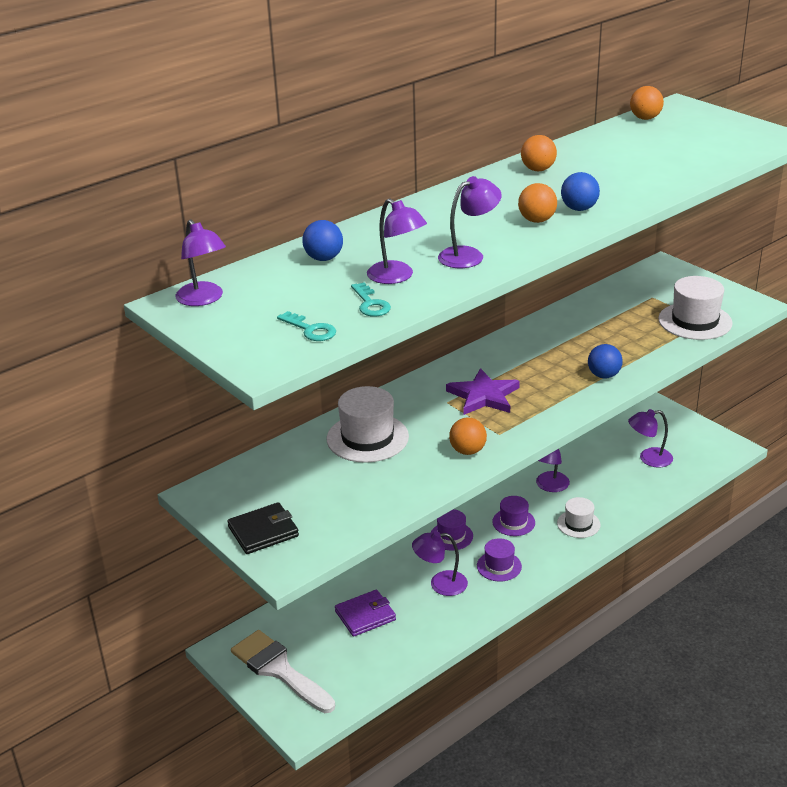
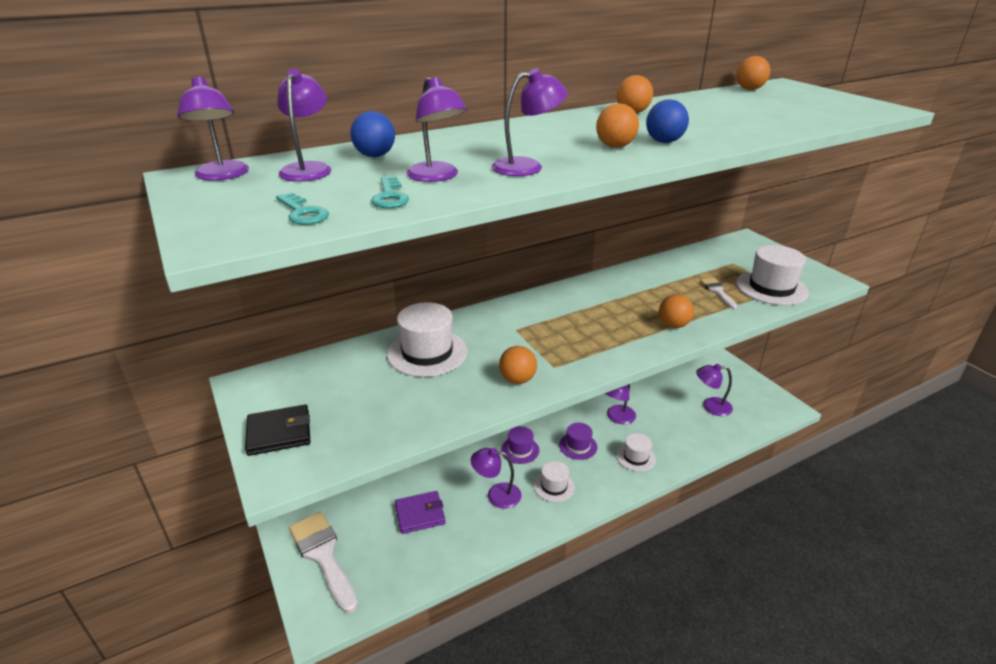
camera: 10 degrees right, 0 degrees up
purple star [446,368,520,415] -> none
purple hat [477,538,522,581] -> white hat [534,461,575,502]
blue ball [588,344,622,378] -> orange ball [659,294,694,328]
none -> purple lamp [277,69,332,182]
none -> white brush [700,278,737,309]

